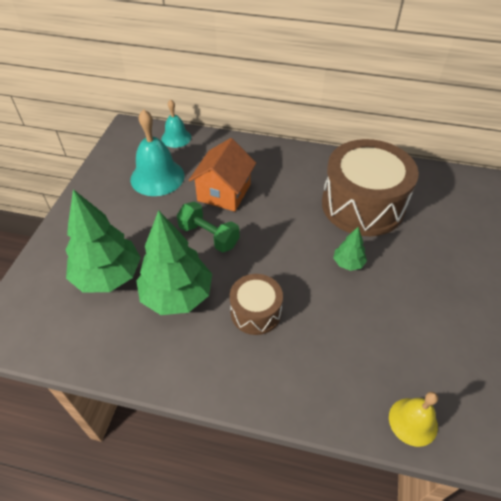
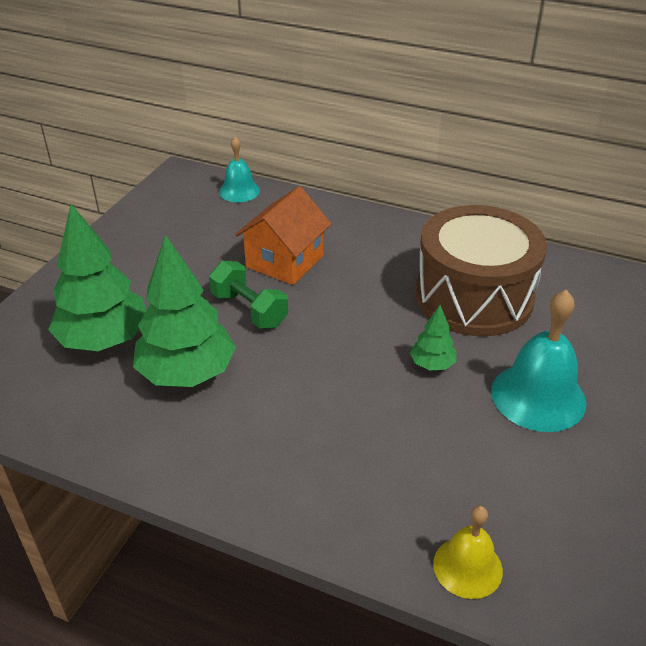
camera: 10 degrees right, 10 degrees down
turquoise bell [130,109,184,196] -> turquoise bell moved to [491,290,586,432]
brown drum [230,274,283,335] -> none

